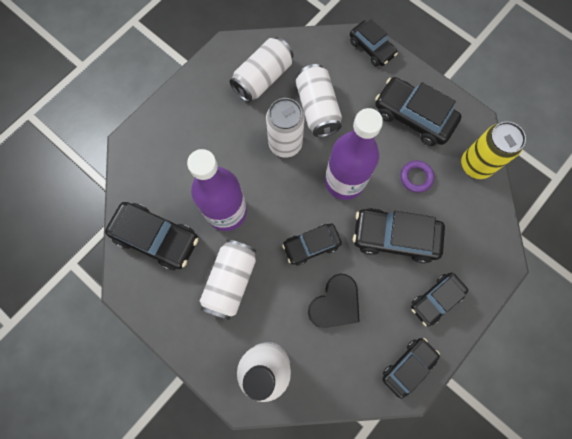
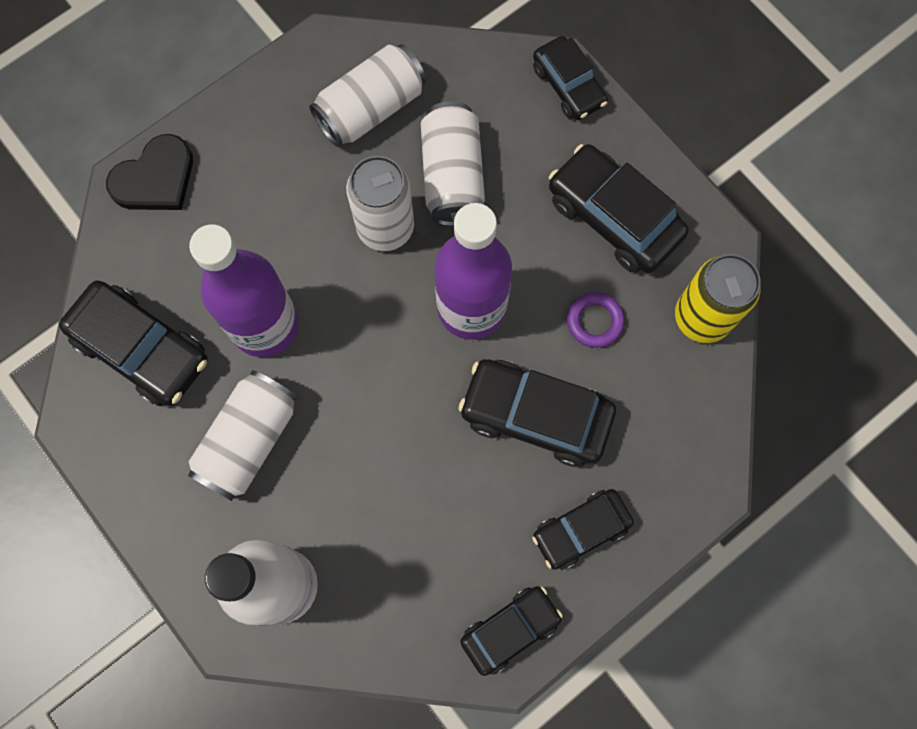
camera: 10 degrees right, 0 degrees up
black car [282,224,342,266] -> none
black heart [308,273,360,328] -> black heart moved to [106,134,193,210]

